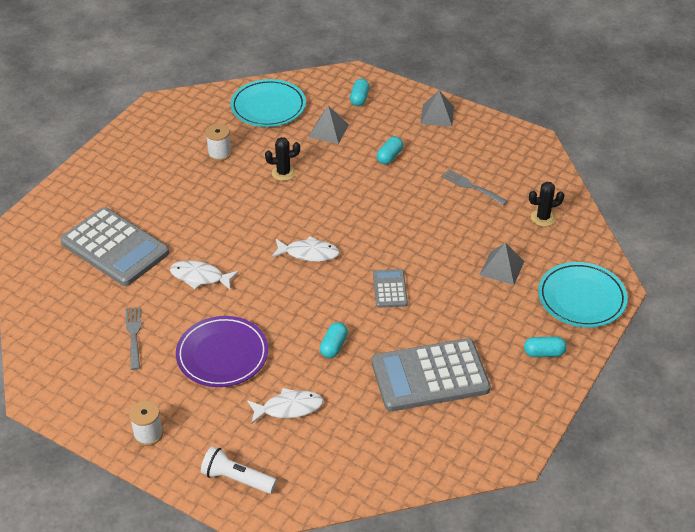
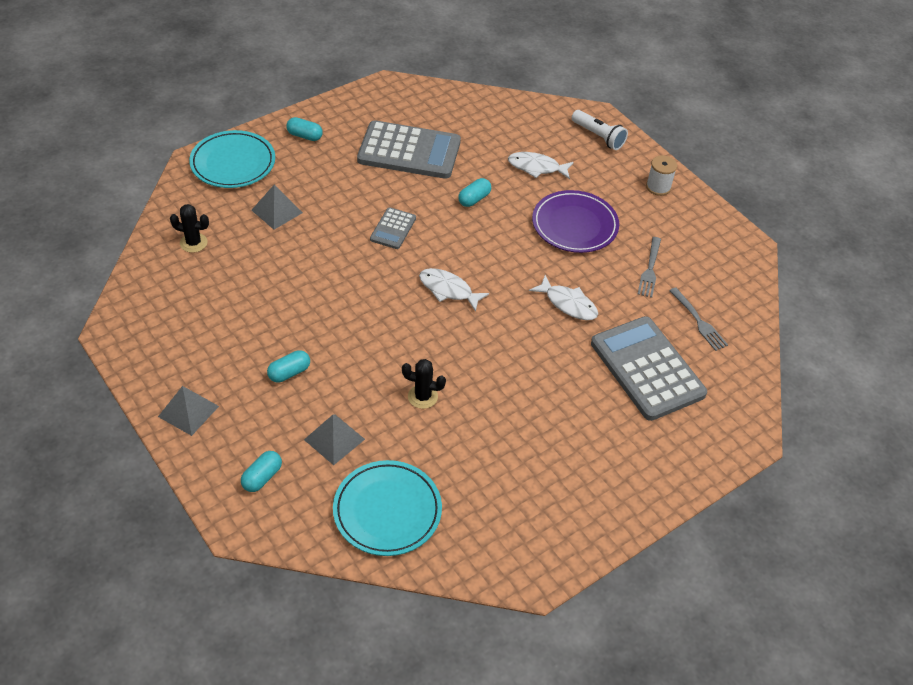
camera: 160 degrees left, 5 degrees up
white spool [206,124,232,161] -> none
grey fork [441,169,507,205] -> grey fork moved to [669,287,728,351]

